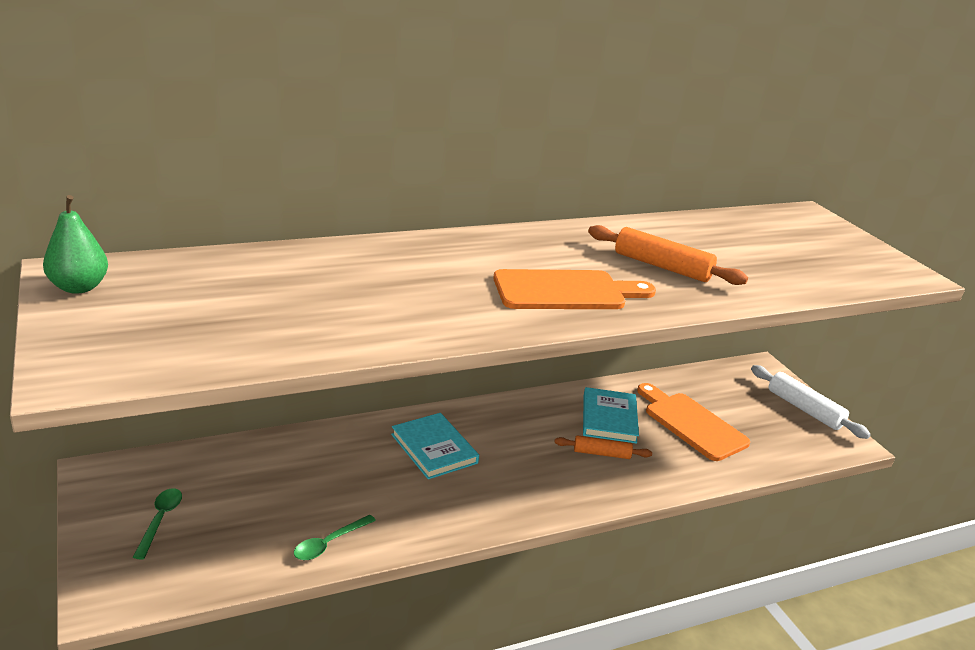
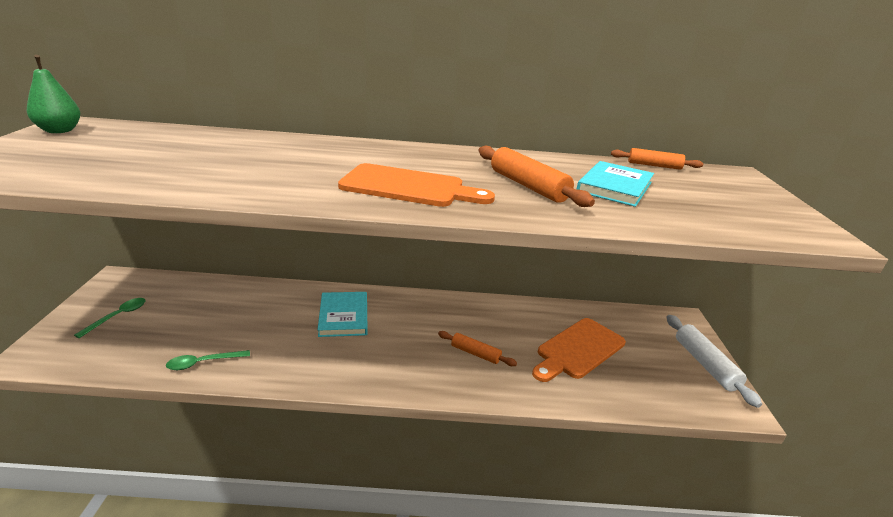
camera: 25 degrees right, 0 degrees up
turquoise book [583,387,639,444] -> turquoise book moved to [577,161,654,207]
orange cutting board [637,383,750,461] -> orange cutting board turned 120 degrees counterclockwise [532,318,626,382]
none -> orange rolling pin [611,148,703,170]

